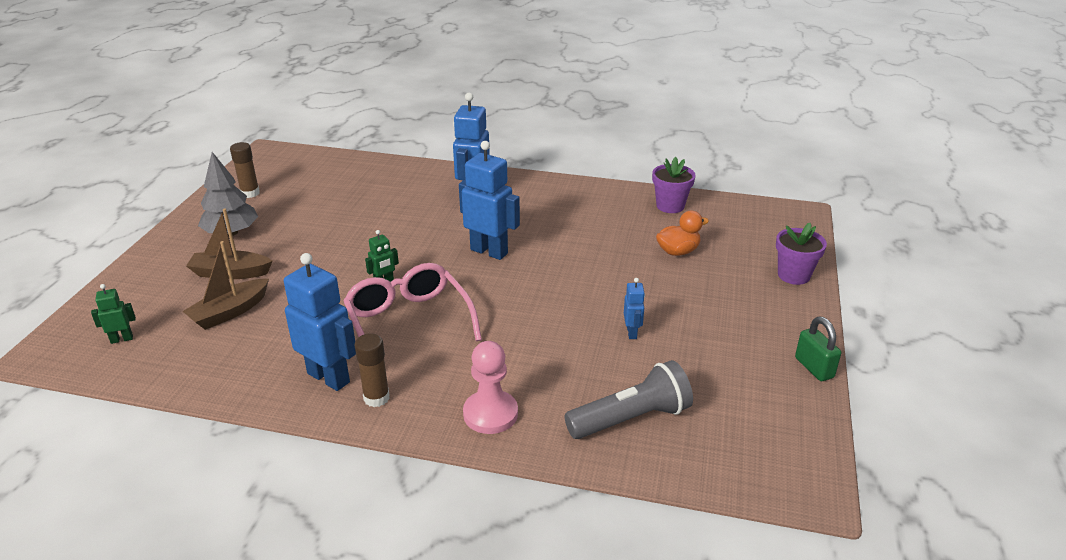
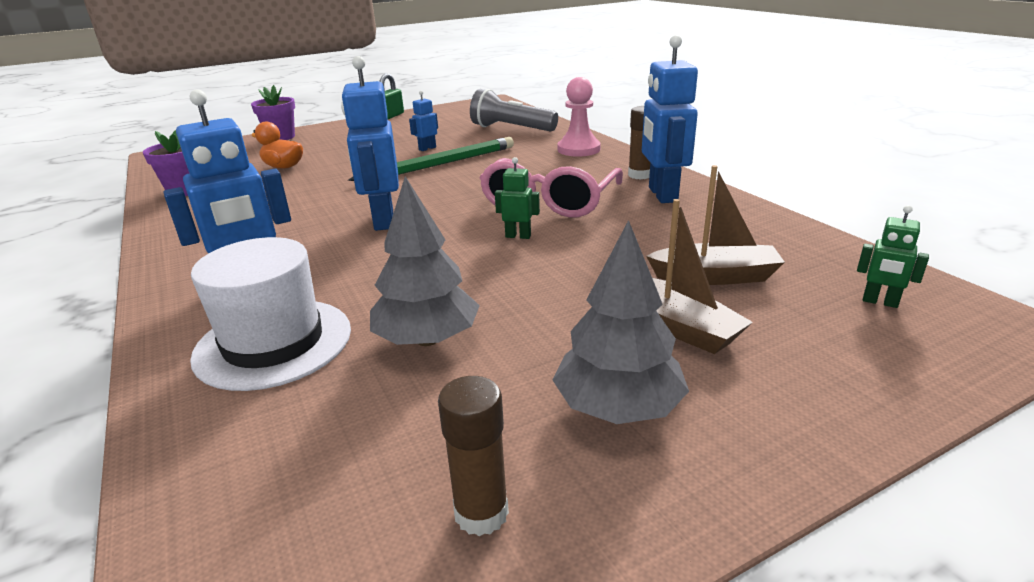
camera: 130 degrees left, 5 degrees down
none -> white hat [190,237,351,391]
none -> green pencil [348,137,514,181]
none -> grey tree [370,176,480,346]

